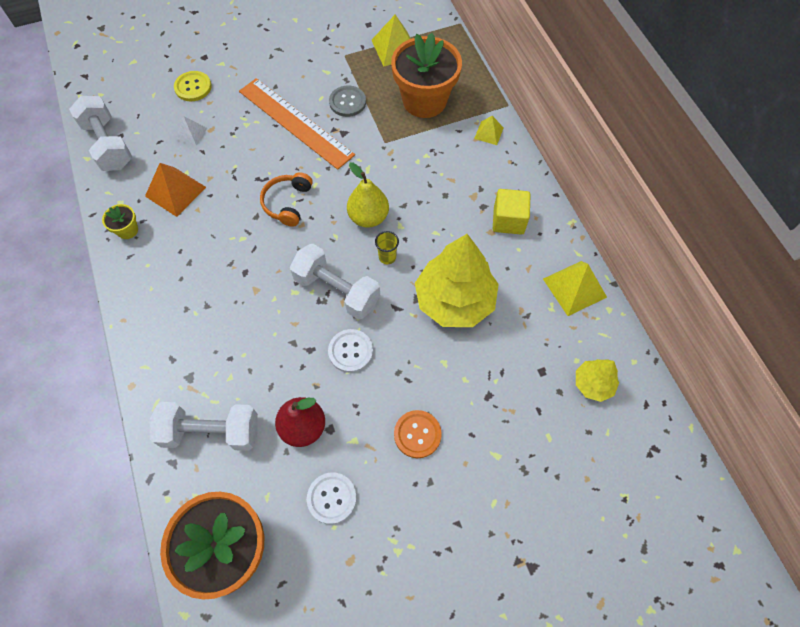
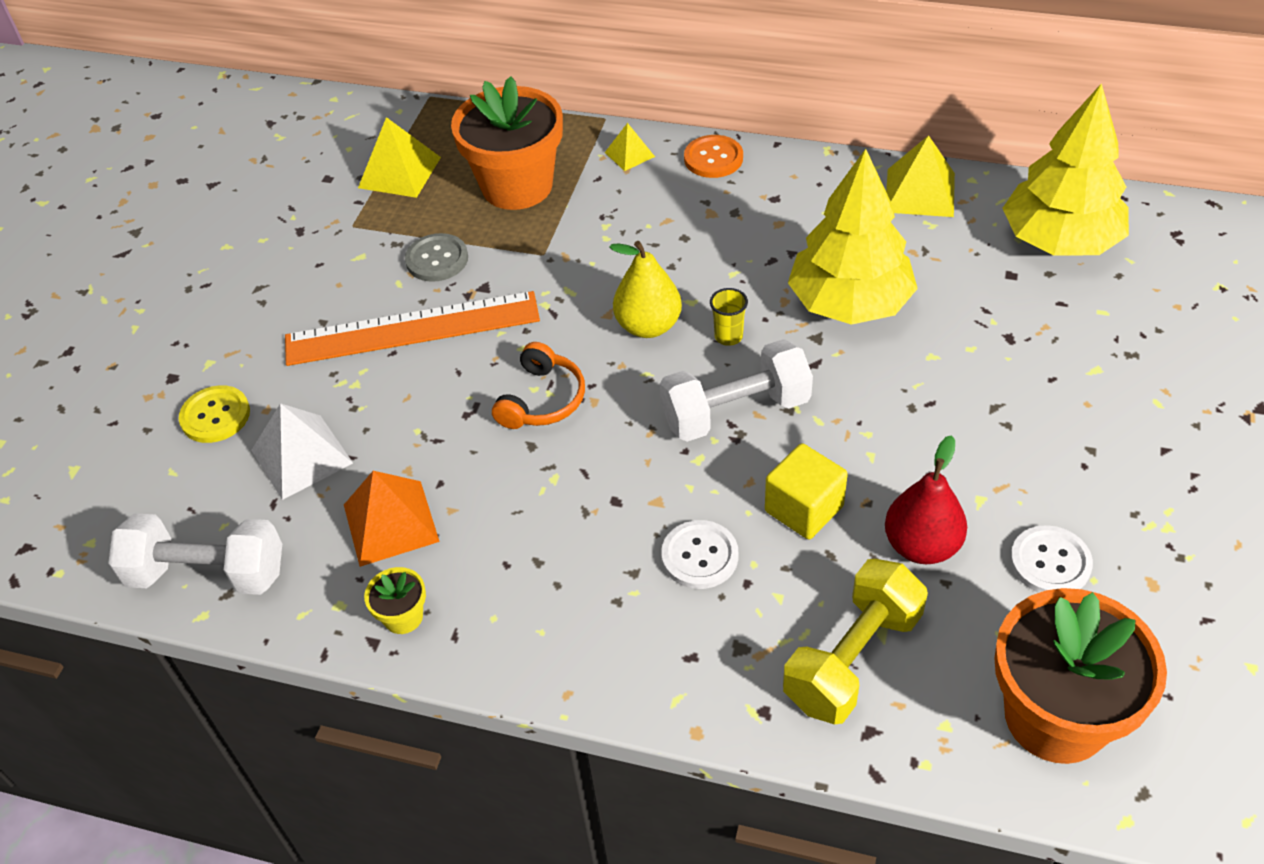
camera: 50 degrees left, 15 degrees down
white dumbbell [150,402,258,451] -> yellow dumbbell [783,559,928,725]
white pyramid [175,116,207,146] -> white pyramid [251,403,353,500], size x1.73
orange headphones [260,172,313,227] -> orange headphones turned 120 degrees counterclockwise [492,342,585,429]
white button [328,329,373,373] -> white button moved to [661,520,738,589]
orange button [394,410,442,458] -> orange button moved to [684,135,743,178]
yellow cube [493,189,531,235] -> yellow cube moved to [765,443,848,539]
yellow tree [576,359,619,402] -> yellow tree [1003,83,1129,256], size x2.00

